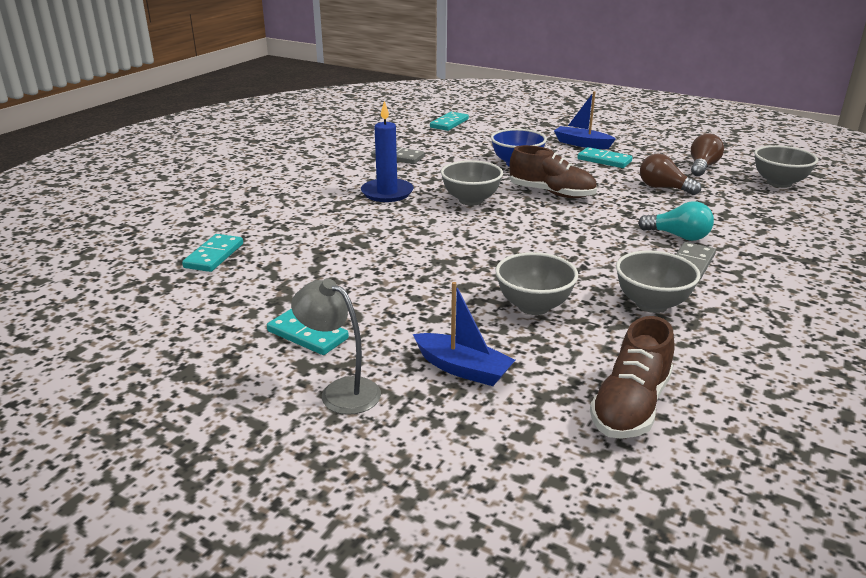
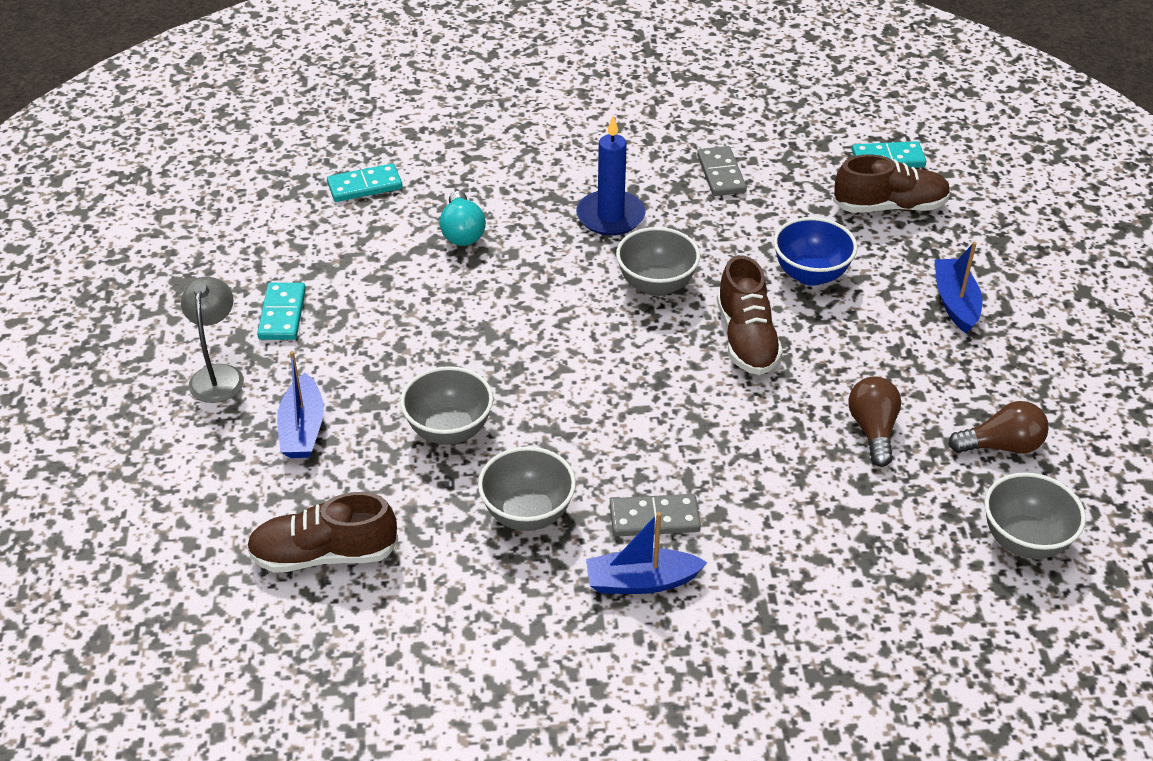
camera: 55 degrees right, 15 degrees up
turquoise domino [577,147,633,168] -> none
turquoise light bulb [638,201,714,241] -> turquoise light bulb moved to [440,191,486,246]
none -> blue boat [586,512,708,594]
none -> brown shoe [833,155,951,213]

